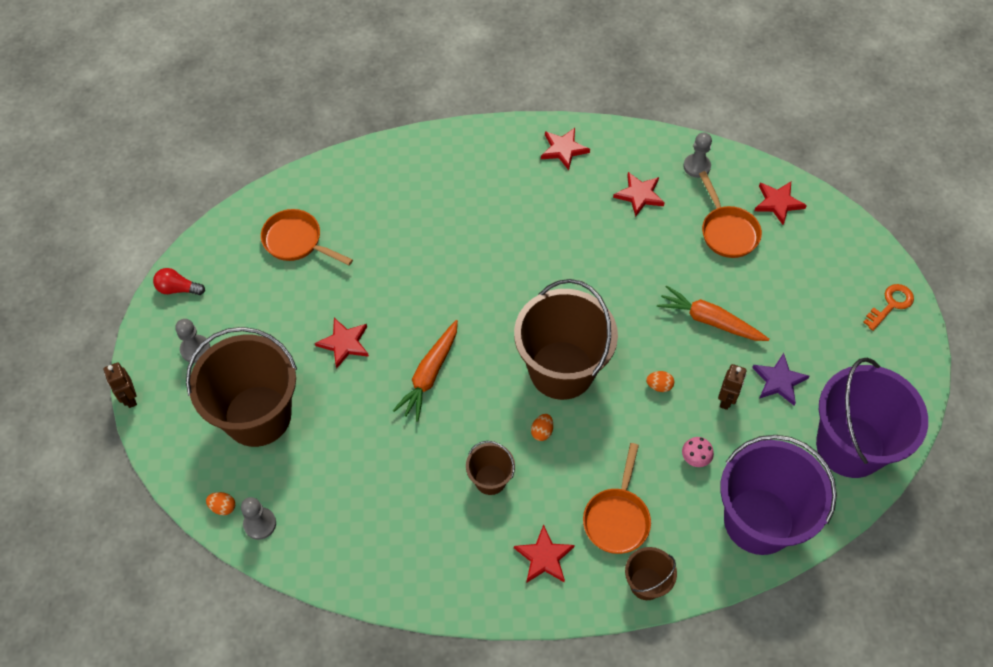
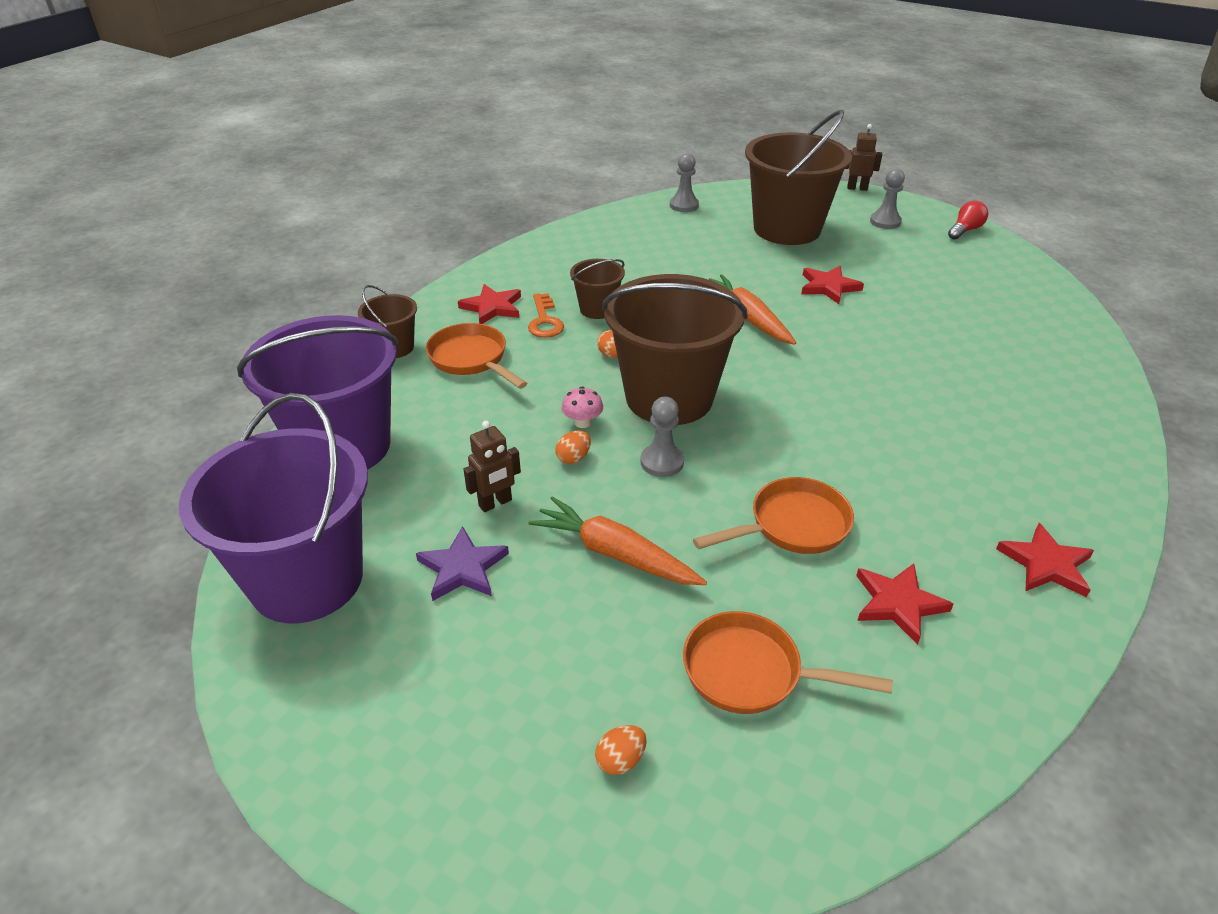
camera: 125 degrees right, 20 degrees down
orange egg [206,492,235,515] -> orange egg moved to [595,725,646,775]
orange pan [261,209,353,266] -> orange pan moved to [693,477,854,554]
orange carrot [657,285,769,341] -> orange carrot turned 120 degrees counterclockwise [528,496,707,585]
pink mushroom [682,437,714,467] -> pink mushroom moved to [562,387,603,428]
grey pawn [683,132,712,178] -> grey pawn moved to [640,397,684,477]
brown robot [718,364,747,410] -> brown robot turned 90 degrees counterclockwise [463,421,521,512]
red star [754,182,807,225] -> none
orange key [863,284,914,331] -> orange key moved to [528,293,564,338]

